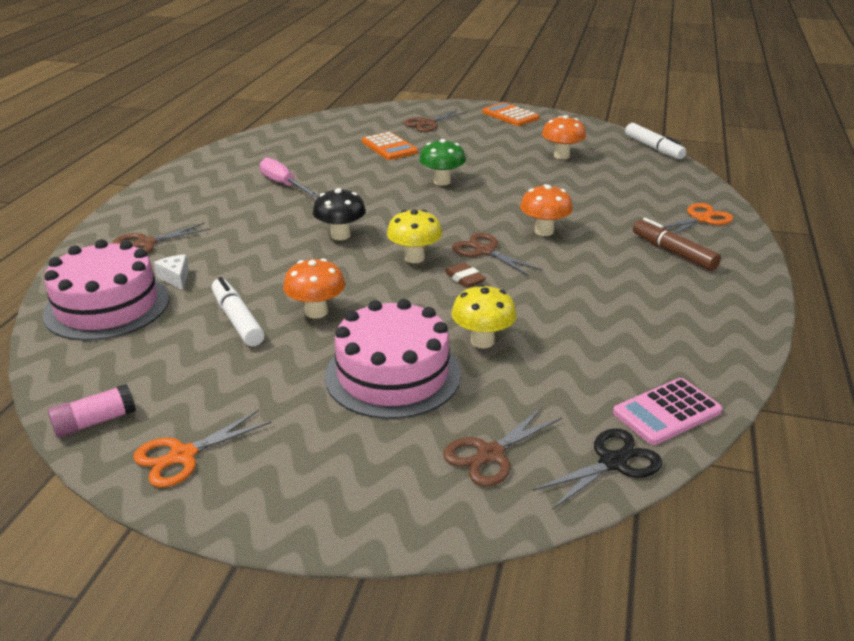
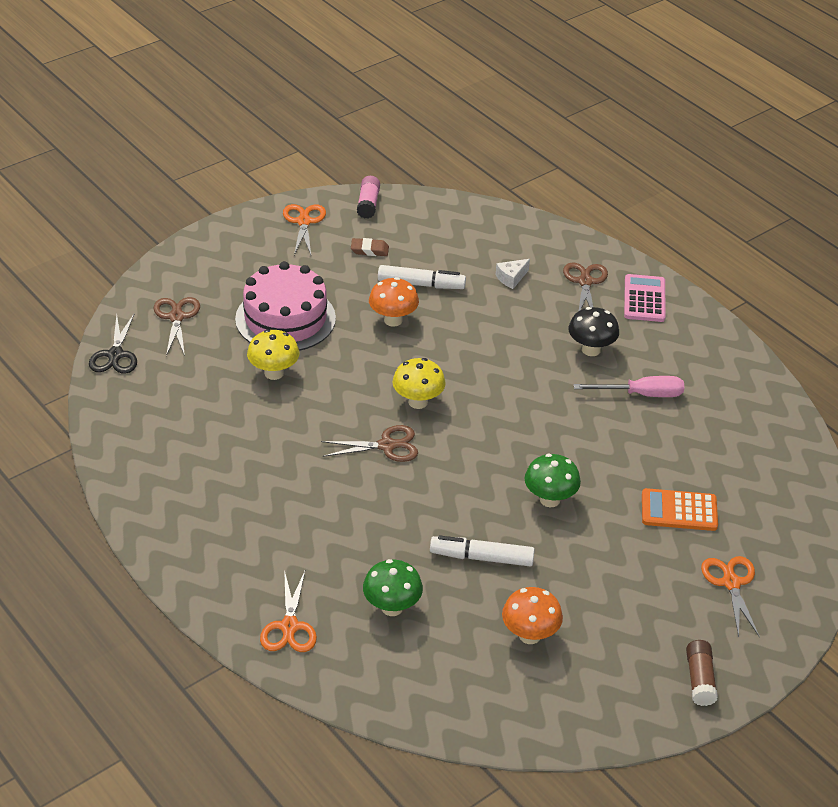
camera: 125 degrees right, 10 degrees up
pink cake [42,239,169,341] -> none
white cheese [154,254,189,290] -> white cheese turned 135 degrees clockwise [496,259,530,289]
black mushroom [313,188,366,240] -> black mushroom moved to [569,307,619,356]
brown scissors [403,110,467,132] -> orange scissors [701,556,760,637]
brown eraser [445,262,486,288] -> brown eraser moved to [351,238,389,256]
orange calculator [482,102,540,126] -> brown glue stick [686,640,718,706]
orange mushroom [520,184,573,236] -> none
pink calculator [613,378,722,445] -> pink calculator moved to [624,274,666,322]
white marker [625,123,686,159] -> white marker moved to [430,535,535,567]
brown marker [633,218,721,271] -> none
none -> green mushroom [363,559,423,616]

